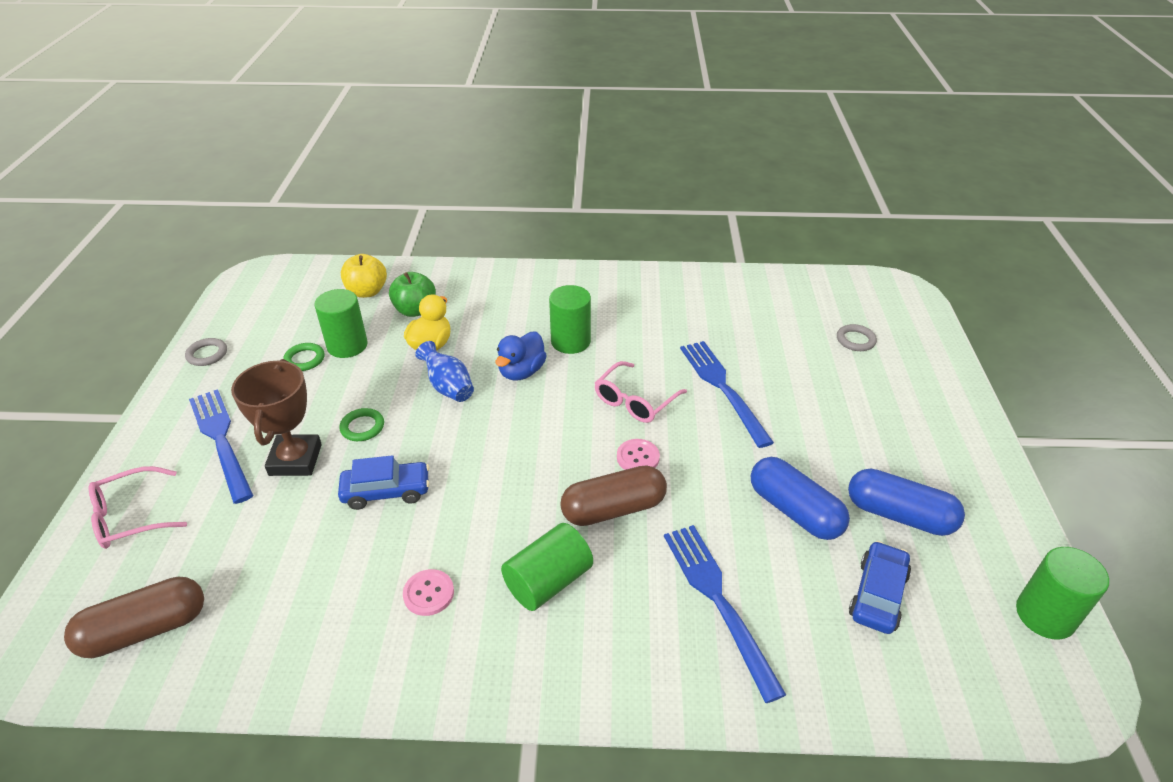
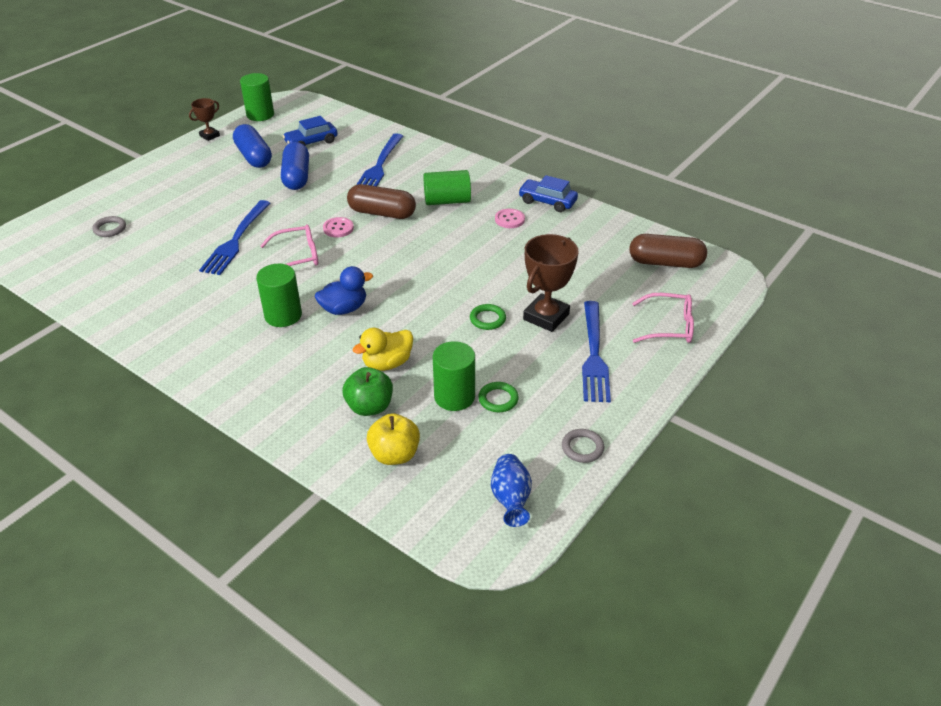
camera: 145 degrees left, 0 degrees up
blue car [338,455,430,510] -> blue car moved to [518,175,578,212]
blue vase [415,341,474,402] -> blue vase moved to [491,454,532,527]
none -> brown trophy [189,98,220,141]

